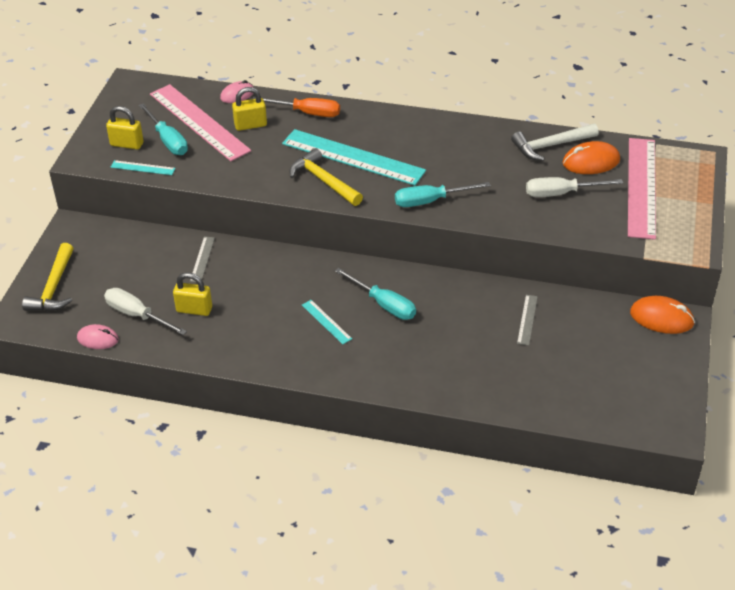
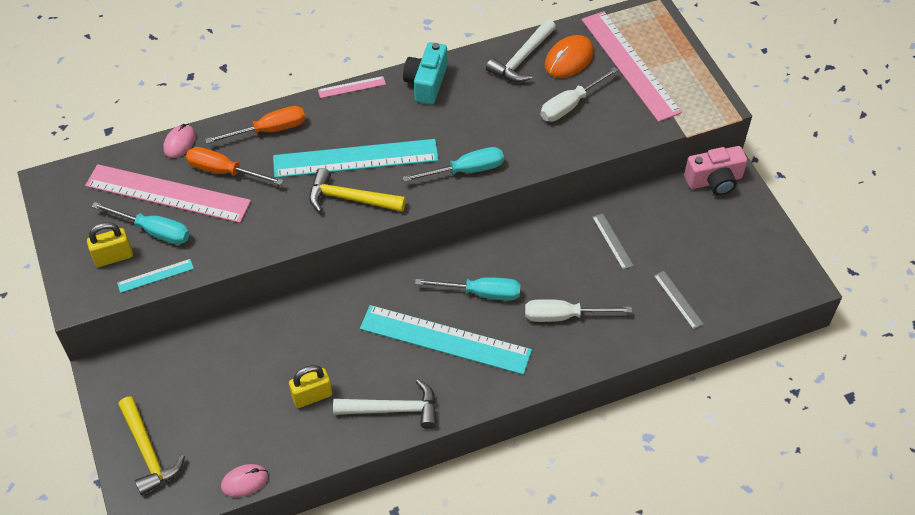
camera: 35 degrees left, 10 degrees up
white screwdriver [104,288,187,335] -> white screwdriver moved to [525,299,632,322]
grey ruler [190,237,215,282] -> grey ruler moved to [654,271,704,330]
yellow padlock [232,87,267,131] -> orange screwdriver [186,147,284,185]
turquoise ruler [302,300,352,344] -> turquoise ruler [360,305,532,375], size x2.32
turquoise screwdriver [395,182,491,207] -> turquoise screwdriver turned 150 degrees counterclockwise [402,147,504,182]
orange mouse [630,296,695,334] -> pink camera [684,146,747,195]
none -> pink ruler [318,76,386,98]
none -> white hammer [333,379,437,429]
none -> turquoise camera [403,42,447,104]

